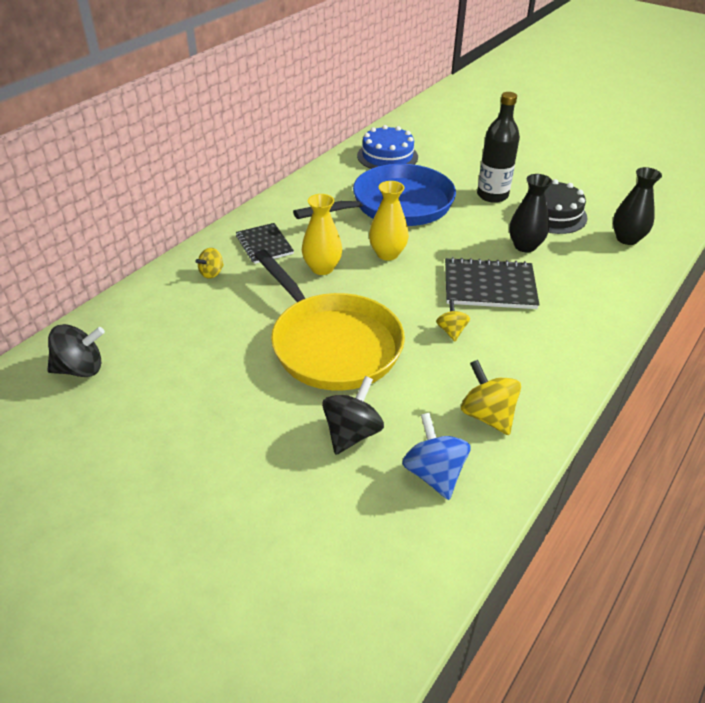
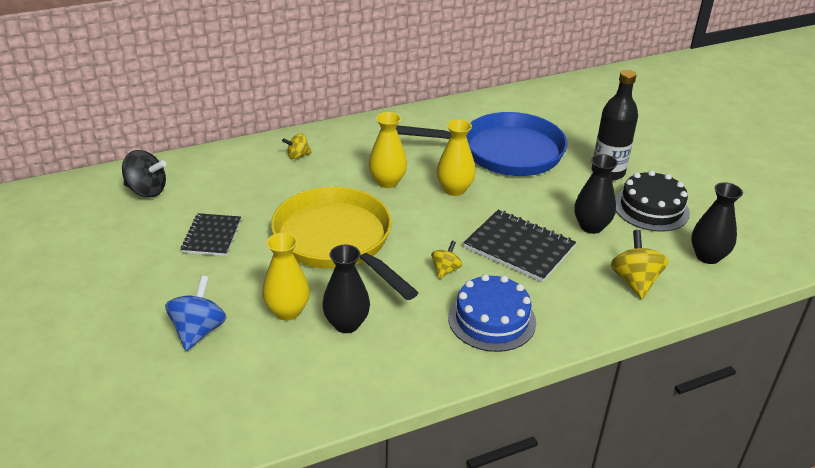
camera: 30 degrees right, 5 degrees down
black notebook [236,223,294,264] -> black notebook moved to [181,213,241,256]
yellow pan [254,250,405,390] -> yellow pan turned 150 degrees clockwise [271,187,418,300]
black spinning top [322,376,384,455] -> yellow vase [262,233,310,321]
blue cake [357,125,418,169] -> blue cake moved to [448,274,536,352]
blue spinning top [402,413,471,500] -> blue spinning top moved to [165,276,226,351]
yellow spinning top [461,360,521,435] -> yellow spinning top moved to [611,230,669,299]
none -> black vase [322,245,370,333]

